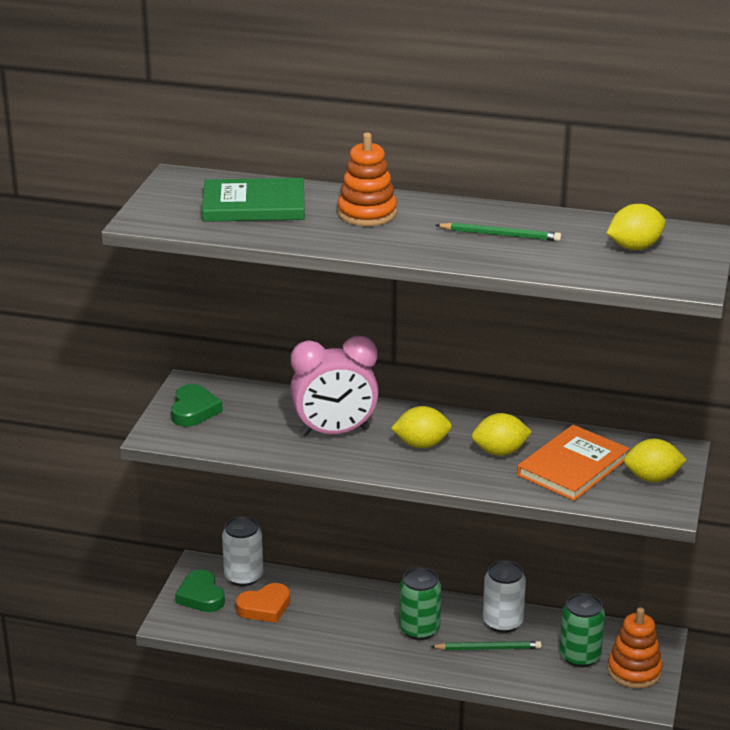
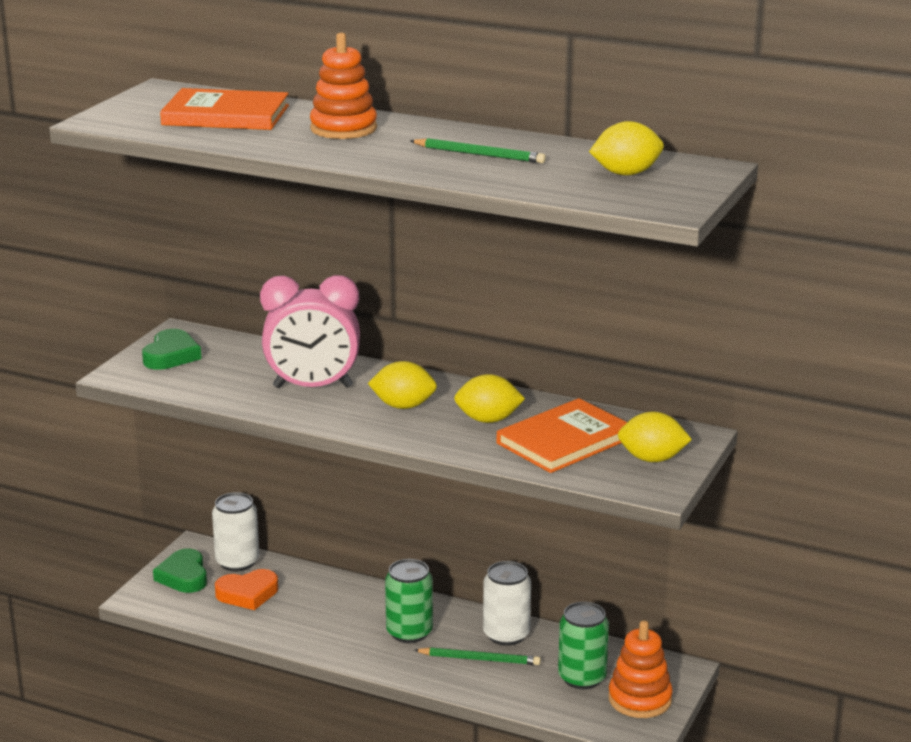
camera: 10 degrees right, 5 degrees down
green book [202,178,305,222] -> orange book [160,88,289,130]

